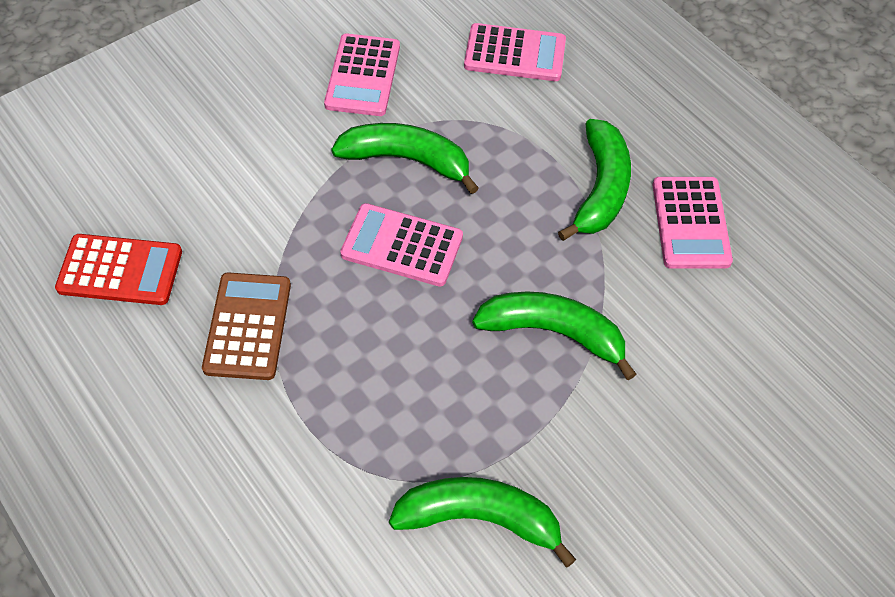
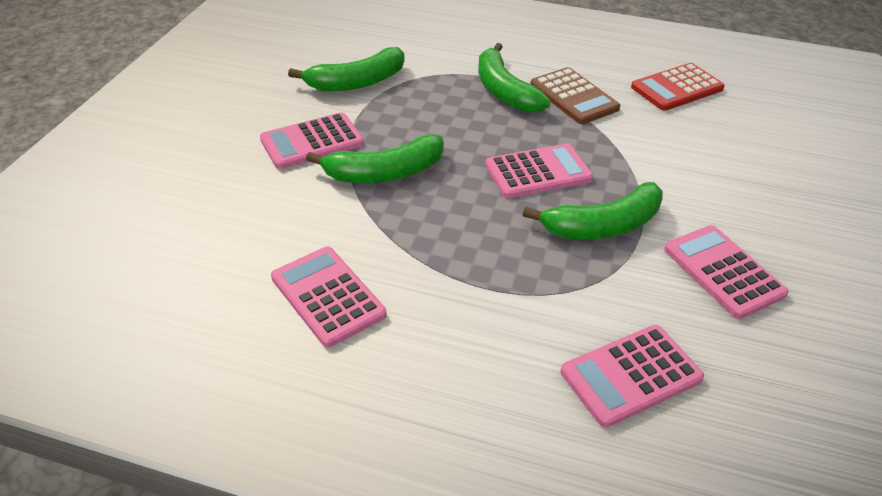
camera: 145 degrees right, 15 degrees down
green banana [558,119,631,241] -> green banana moved to [478,43,551,112]
none -> pink calculator [260,112,364,169]

